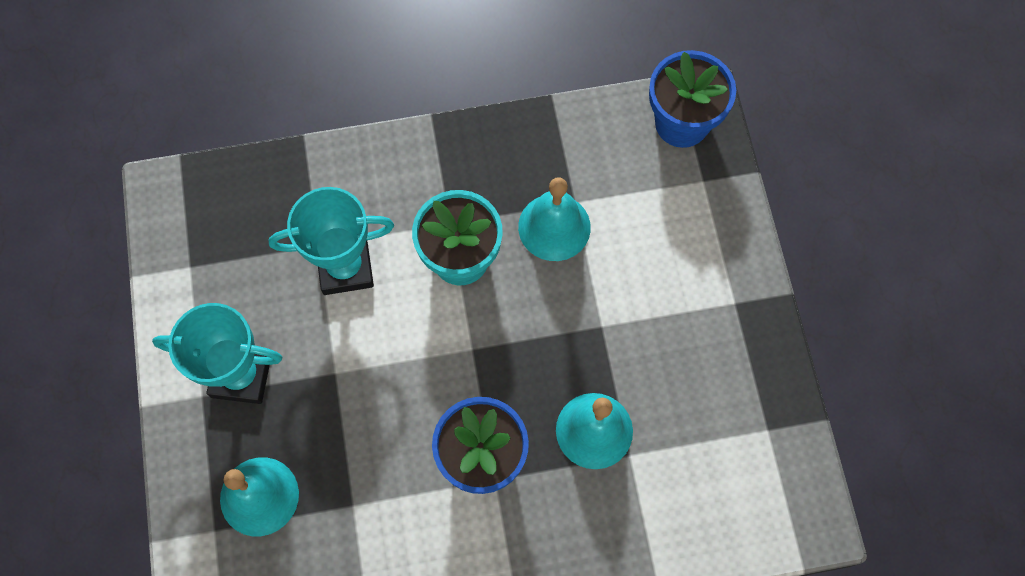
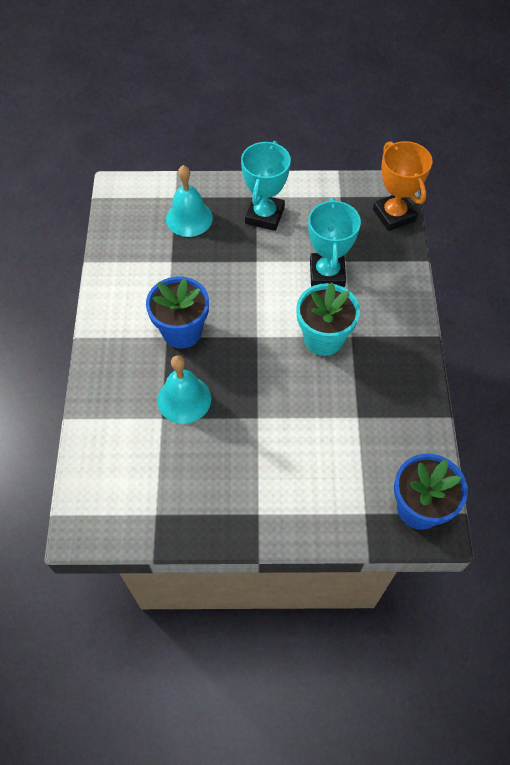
camera: 100 degrees right, 10 degrees down
turquoise bell [518,177,591,261] -> none
none -> orange trophy [373,141,432,231]

